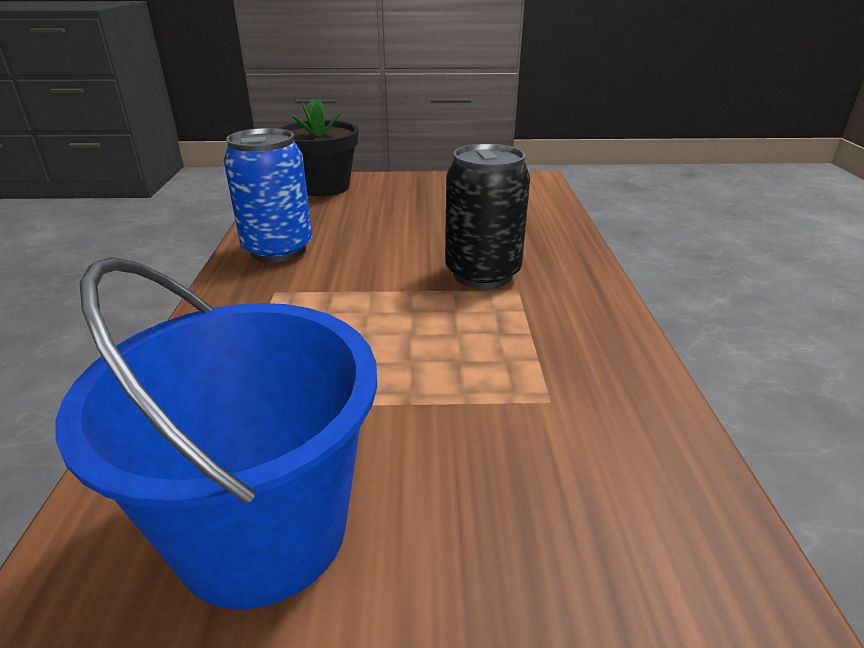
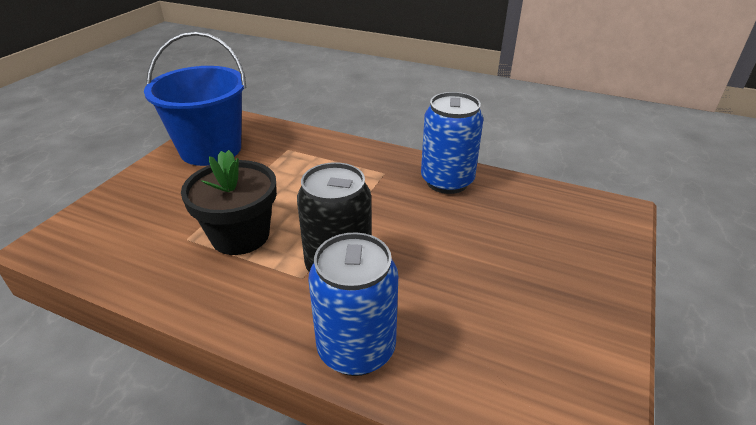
camera: 115 degrees right, 5 degrees up
black flower pot [280,98,359,196] -> black flower pot moved to [181,150,277,255]
none -> blue can [308,233,398,376]

